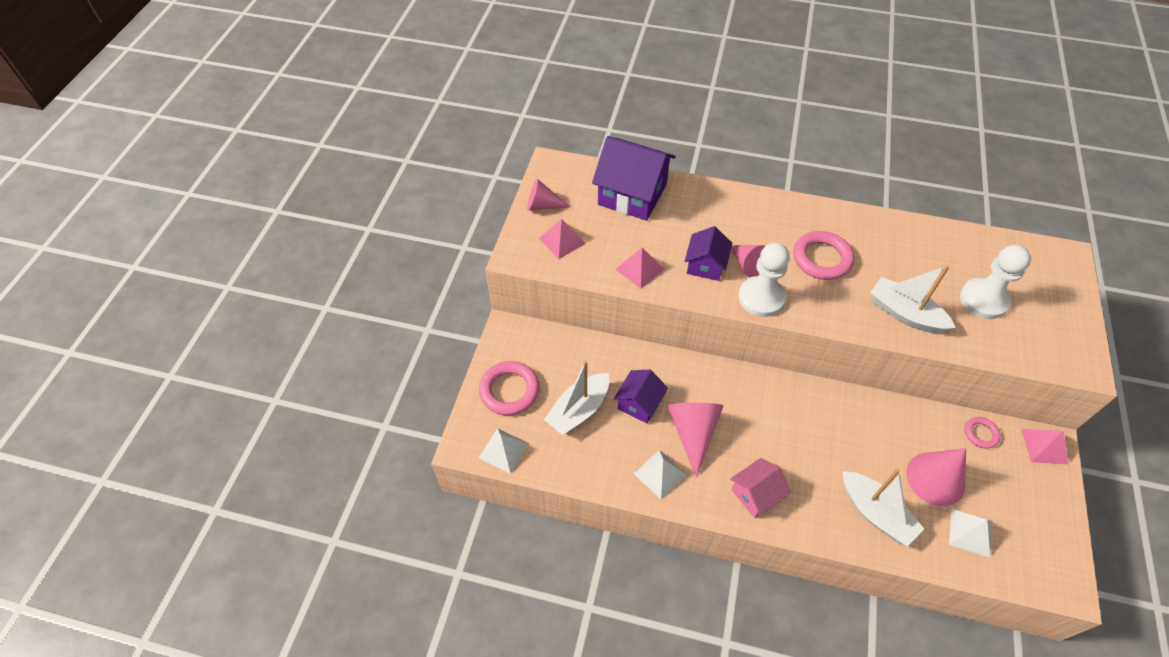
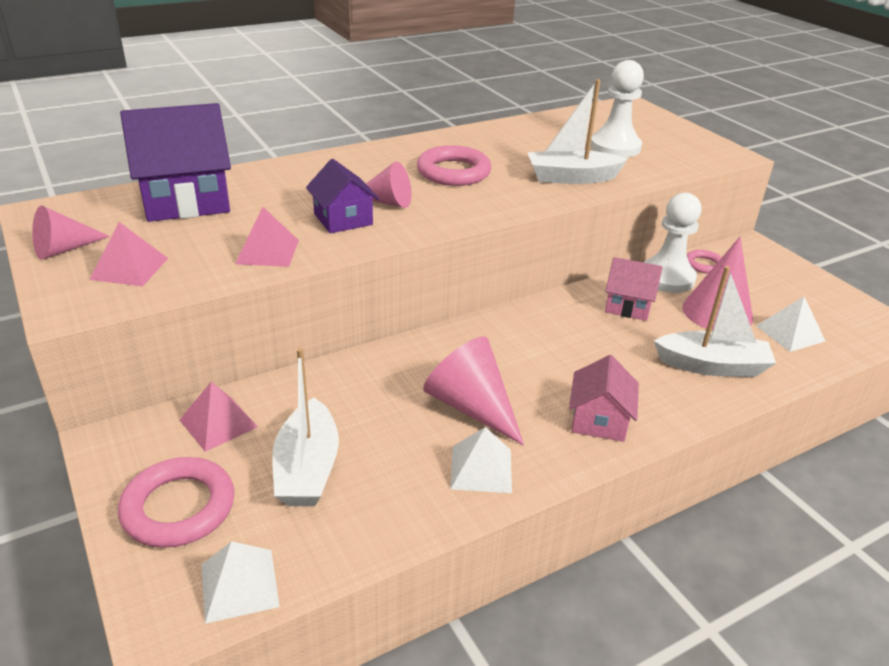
camera: 45 degrees left, 20 degrees down
purple house [614,369,668,423] -> none
white pawn [738,243,790,317] -> white pawn moved to [643,192,702,293]
pink pyramid [1021,429,1069,464] -> pink pyramid moved to [180,382,258,452]
none -> pink house [605,257,663,321]

